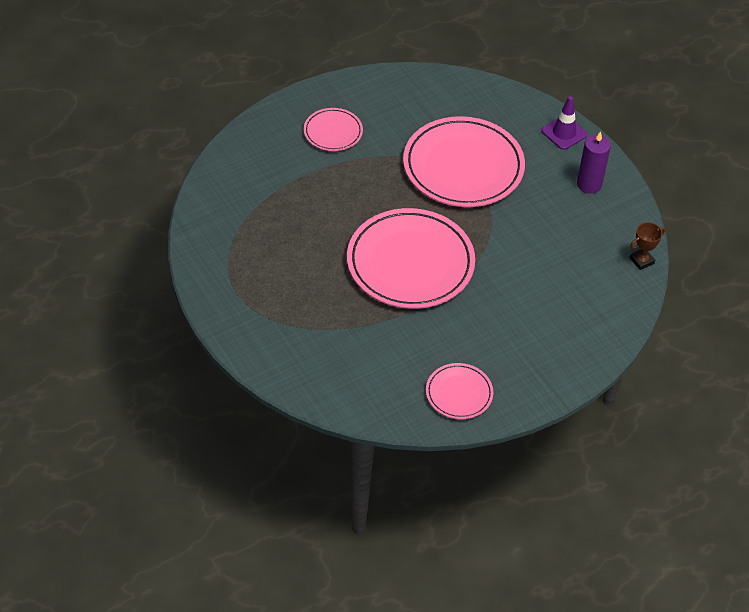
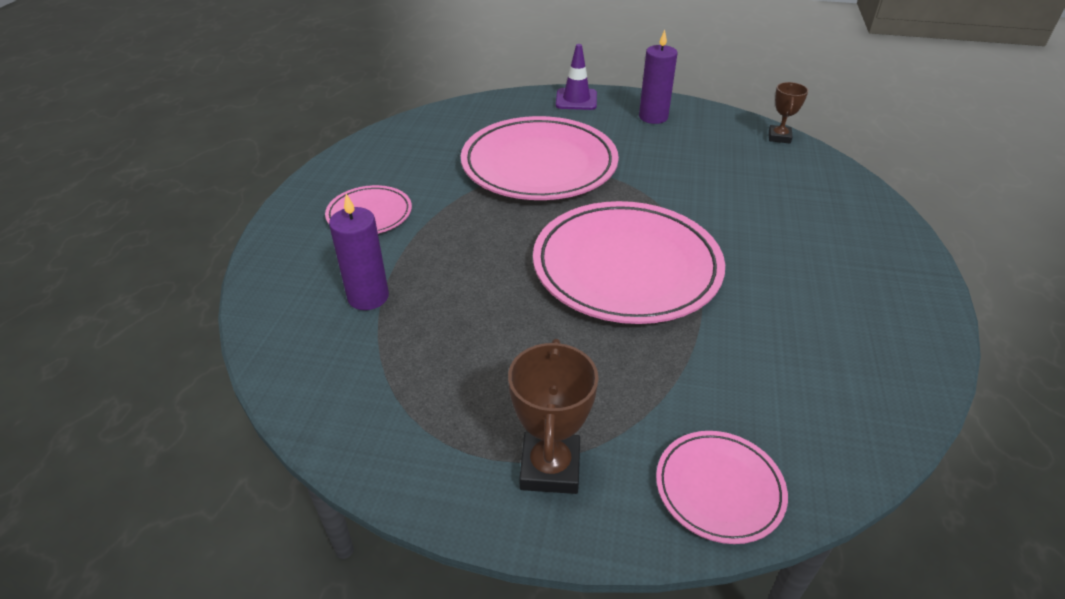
camera: 45 degrees left, 10 degrees down
pink plate [426,363,493,419] -> pink plate moved to [656,431,788,544]
none -> purple candle [329,194,389,310]
none -> brown trophy [508,339,598,494]

